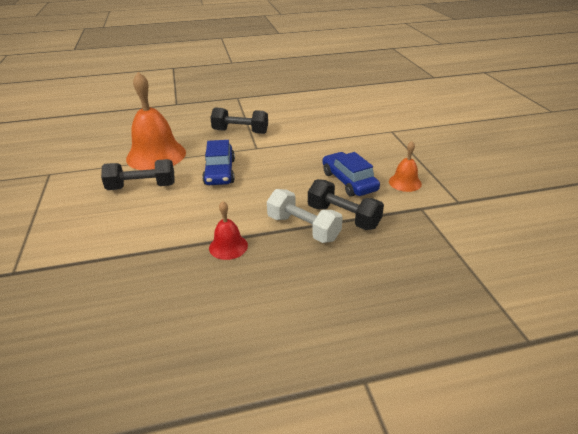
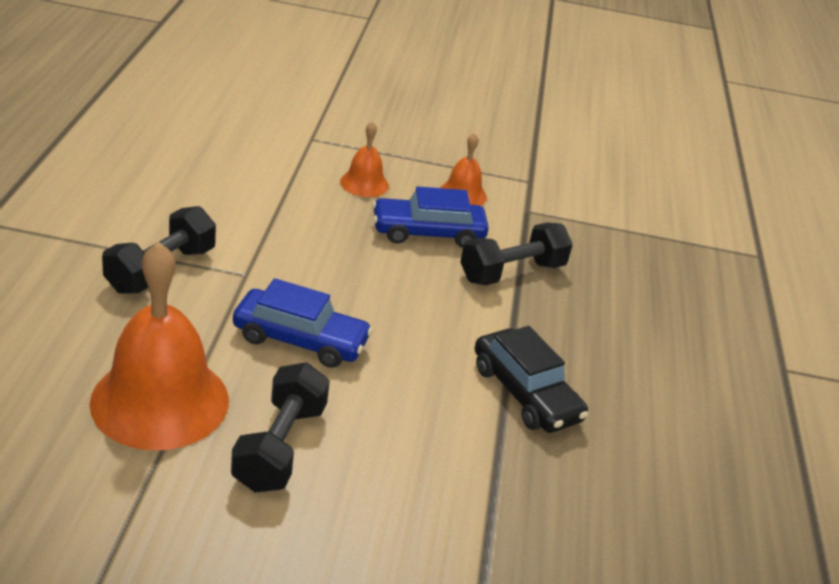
camera: 75 degrees left, 0 degrees up
red bell [209,201,248,260] -> black car [475,326,589,433]
white dumbbell [267,189,343,243] -> none
none -> orange bell [340,121,389,197]

